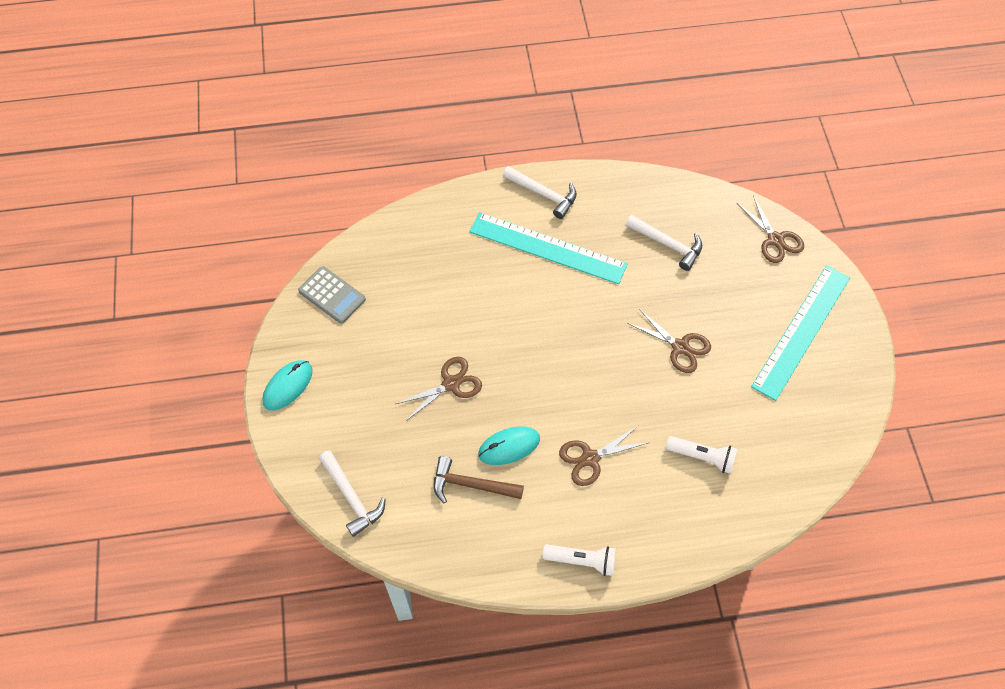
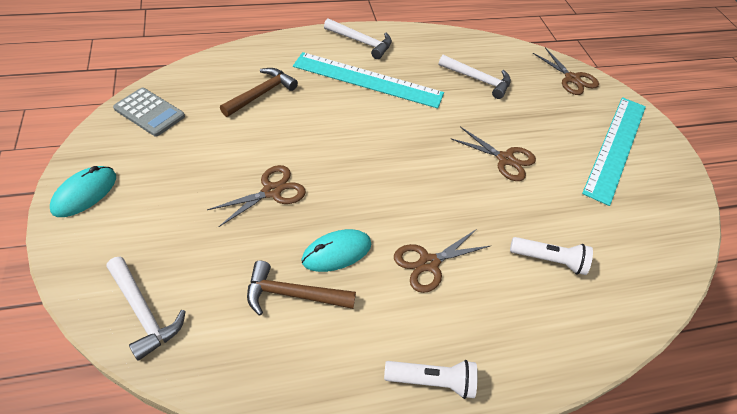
camera: 10 degrees left, 10 degrees down
none -> brown hammer [220,68,298,117]

